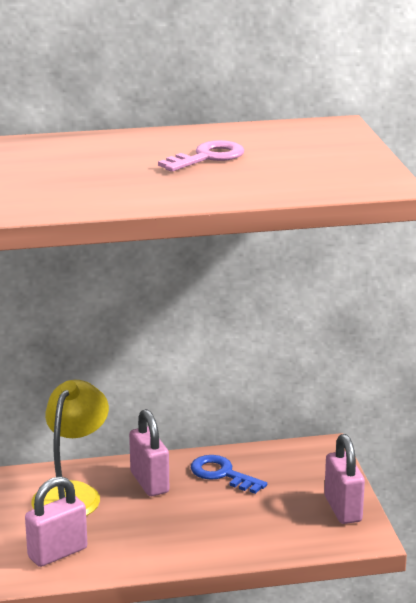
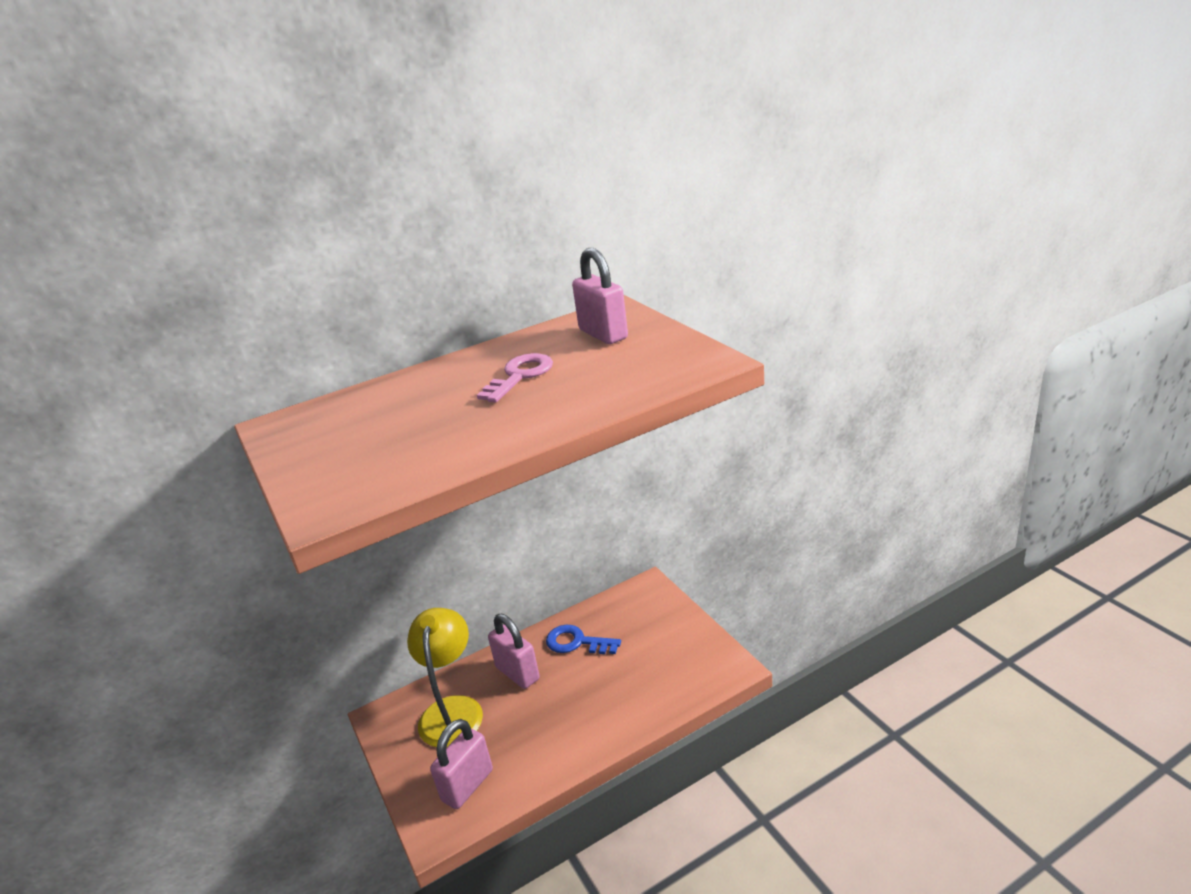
camera: 15 degrees left, 5 degrees up
pink padlock [324,434,365,524] -> pink padlock moved to [572,248,628,344]

